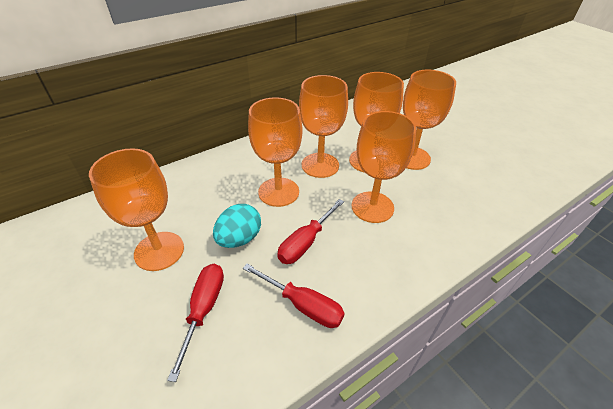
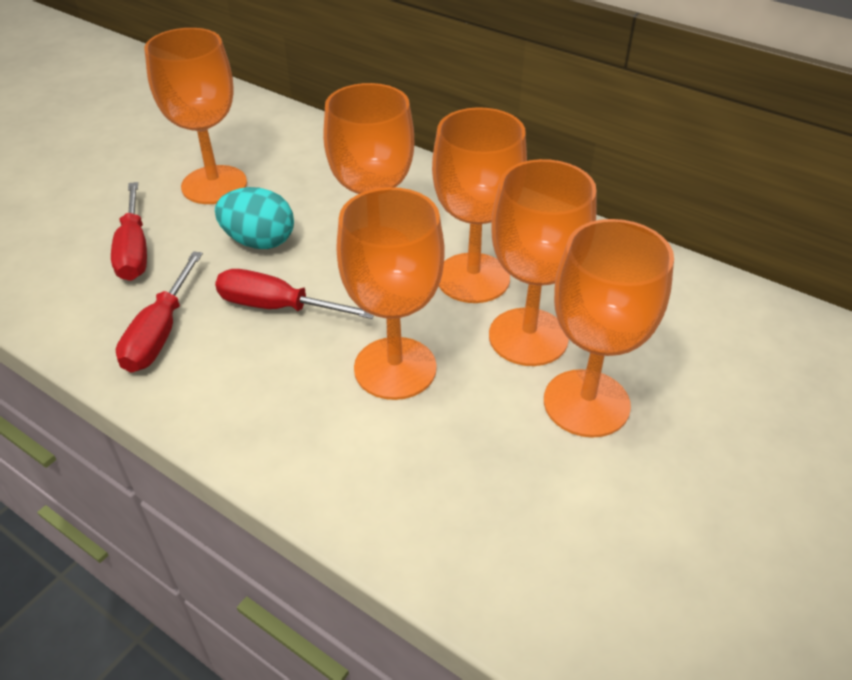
camera: 70 degrees right, 0 degrees up
red screwdriver [167,264,224,382] -> red screwdriver turned 90 degrees clockwise [111,182,147,281]

